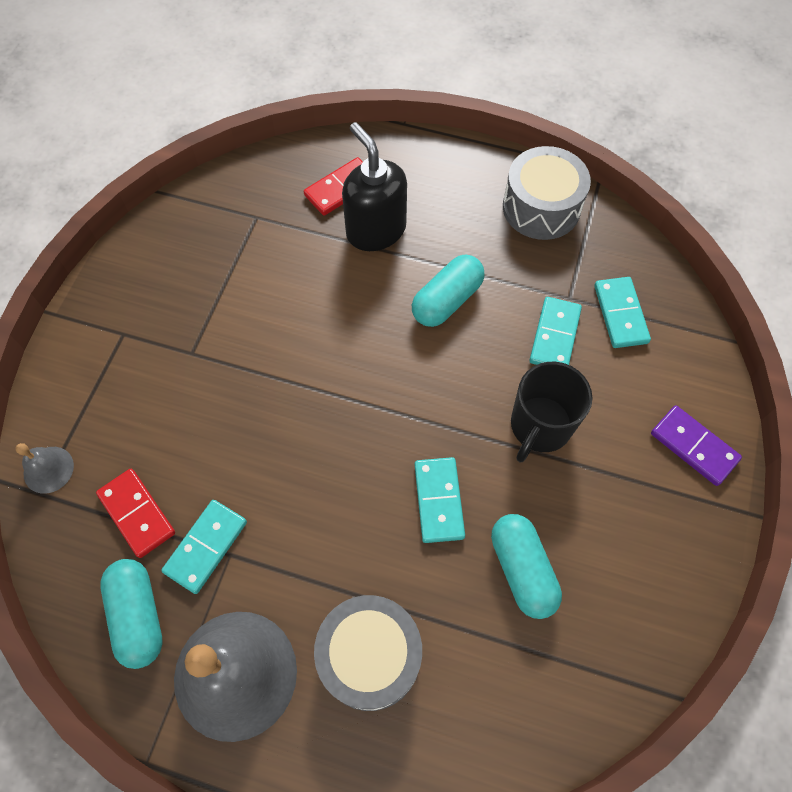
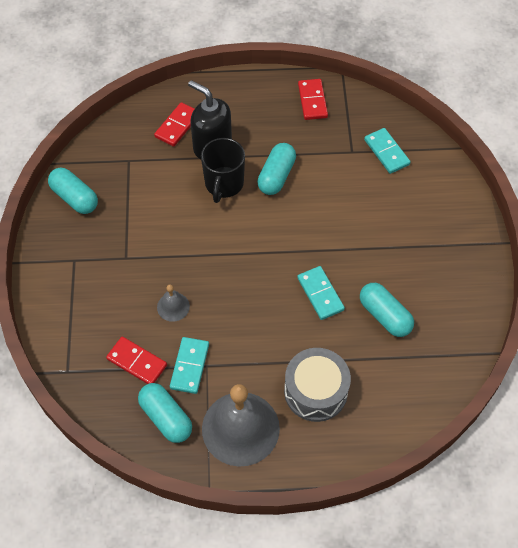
camera: 20 degrees left, 5 degrees down
grey bell [15,443,74,494] -> grey bell moved to [157,285,190,322]
grey drum [503,146,591,240] -> red domino [298,79,328,120]
black mug [511,362,592,462] -> black mug moved to [201,138,245,203]
turquoise domino [529,297,582,365] -> none
purple domino [651,406,742,486] -> none
none -> turquoise capsule [48,168,98,214]

